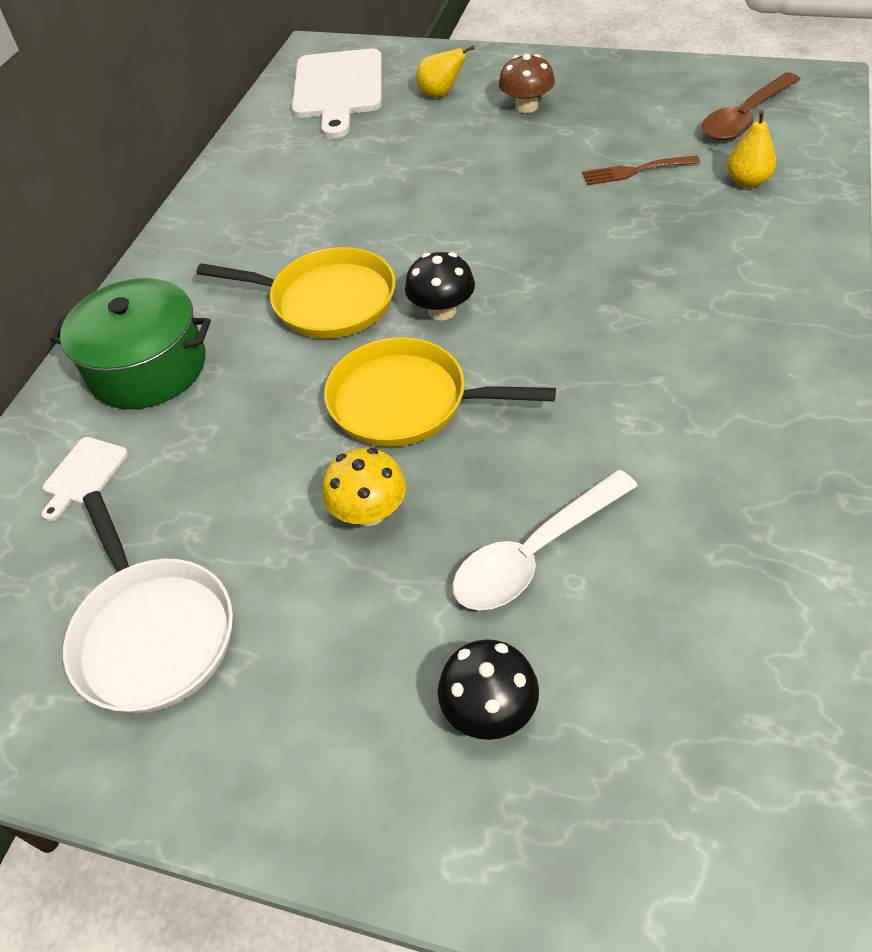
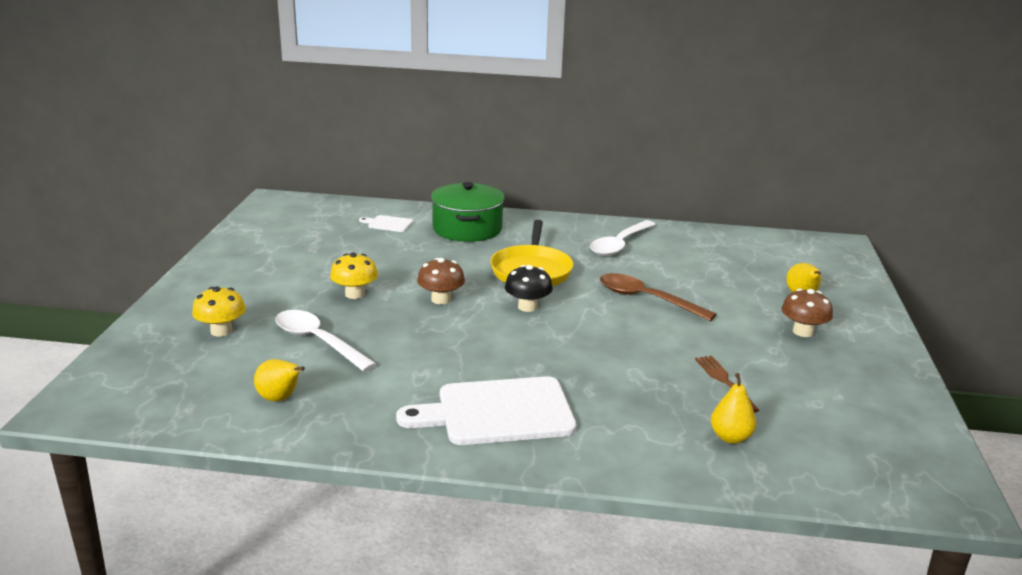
camera: 75 degrees right, 25 degrees down
white pan [63,491,233,713] -> none
white cutting board [292,49,382,138] -> white cutting board moved to [396,376,577,445]
yellow pan [324,337,556,447] -> brown mushroom [417,258,465,304]
black mushroom [438,639,539,740] -> yellow mushroom [192,286,246,337]
brown spoon [702,73,801,140] -> brown spoon moved to [600,273,717,321]
none -> yellow pear [254,359,305,402]
none -> white spoon [590,220,656,256]

